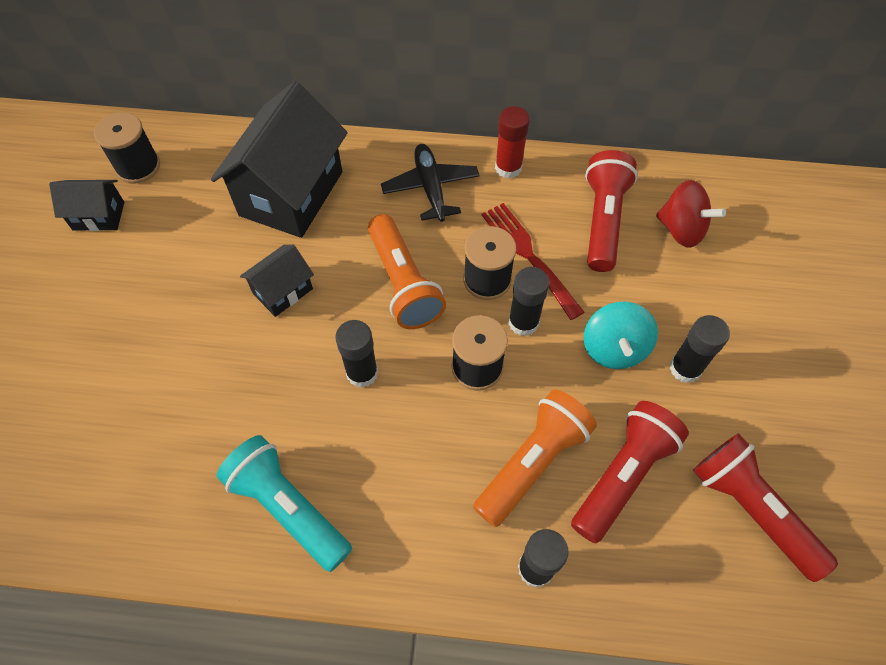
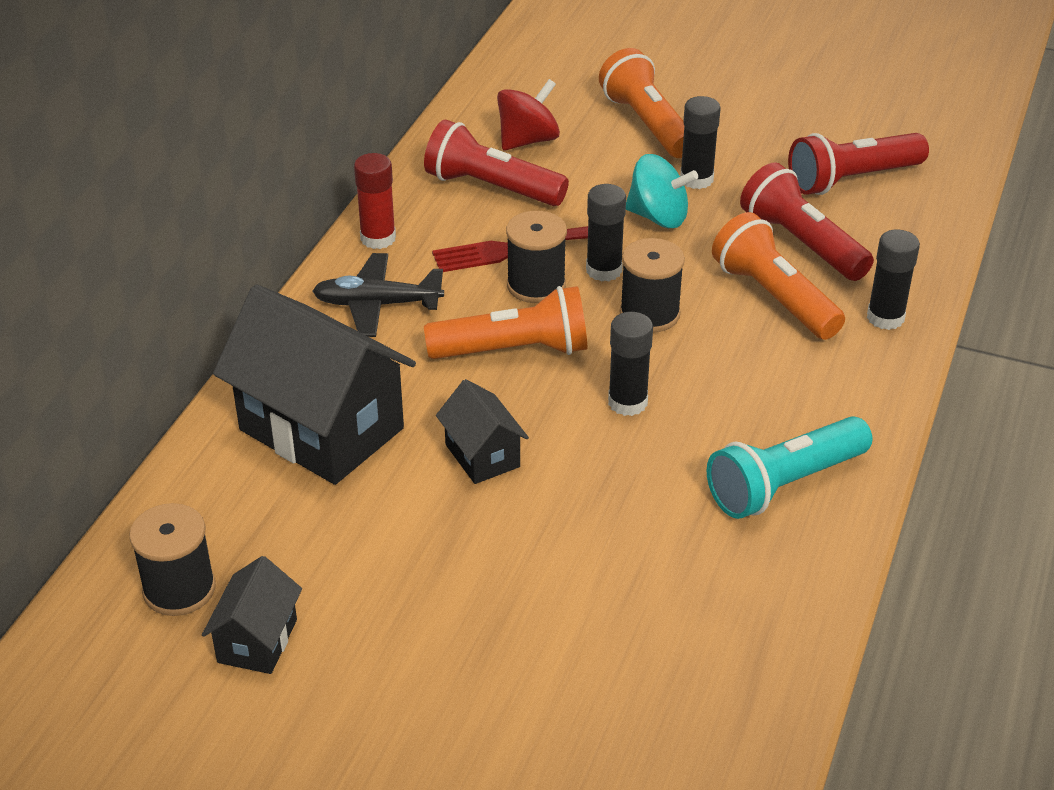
camera: 75 degrees left, 20 degrees down
none -> orange flashlight [599,48,684,158]

